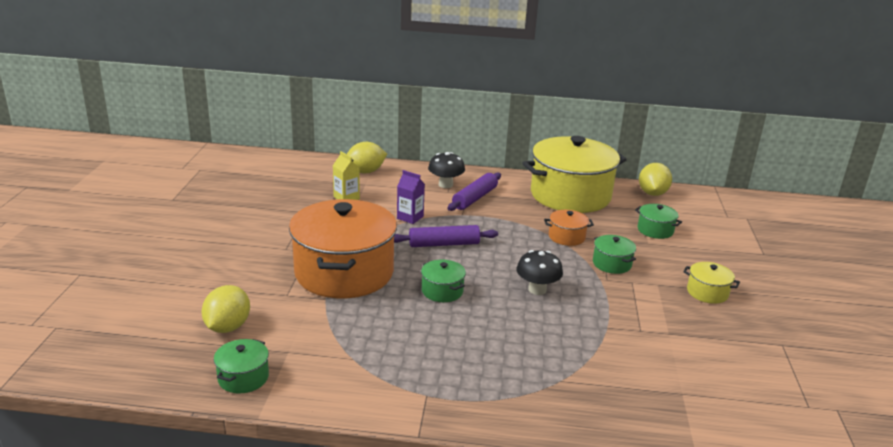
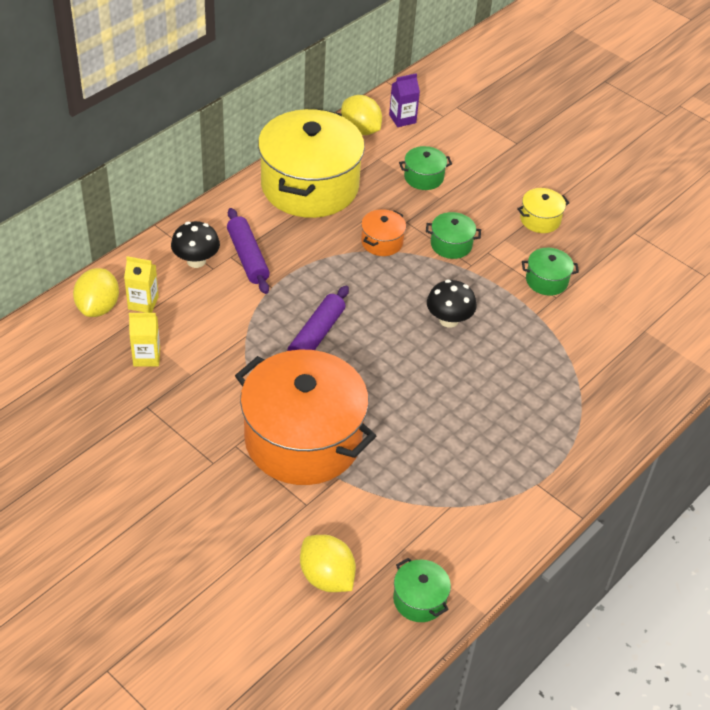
camera: 55 degrees left, 20 degrees up
purple carton [397,170,425,224] -> purple carton moved to [389,73,420,127]
green pot [421,259,466,302] -> green pot moved to [522,248,579,296]
none -> yellow carton [124,256,159,313]

